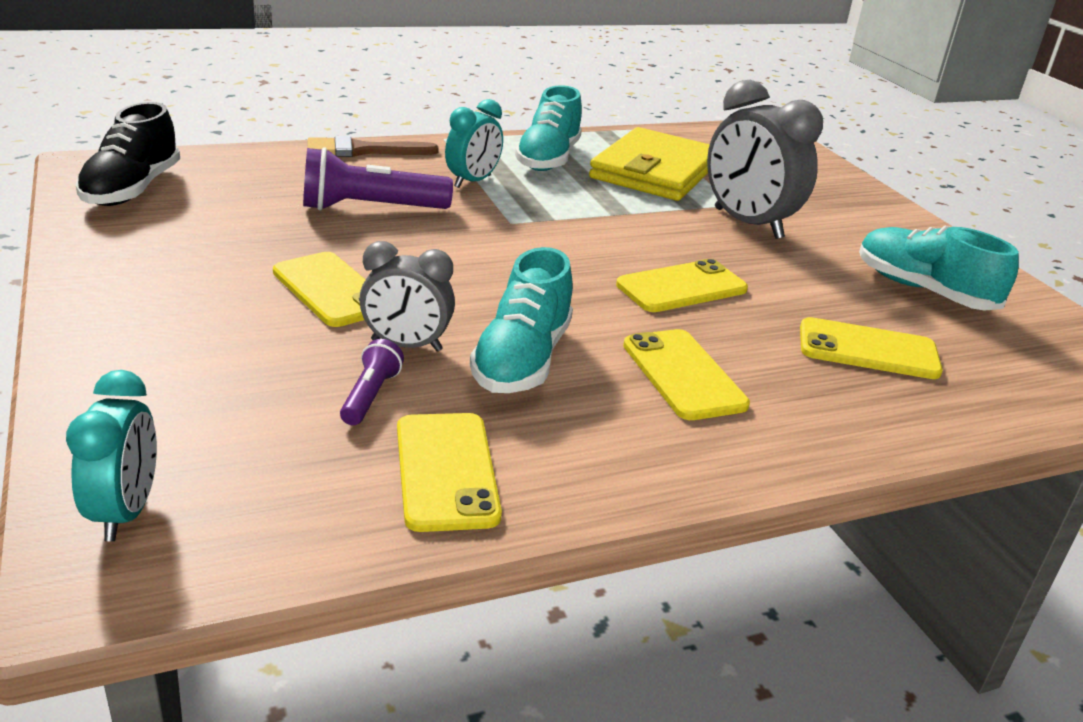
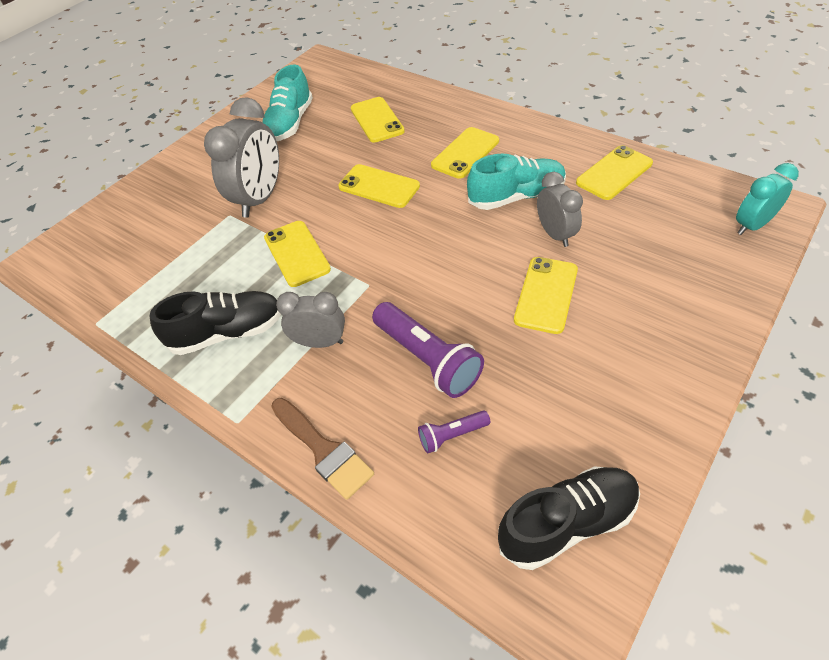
camera: 115 degrees left, 20 degrees up
purple flashlight [340,339,404,425] -> purple flashlight moved to [418,410,490,453]
turquoise clock [445,99,503,188] -> grey clock [276,292,345,348]
turquoise shoe [515,85,582,171] -> black shoe [150,291,281,355]
yellow wallet [589,127,710,201] -> none
none -> yellow phone [264,221,331,287]

